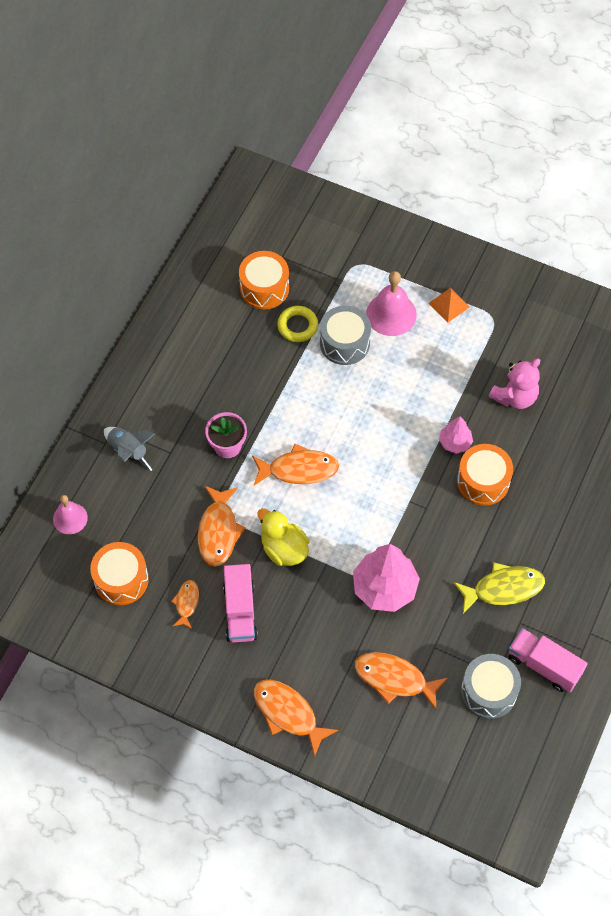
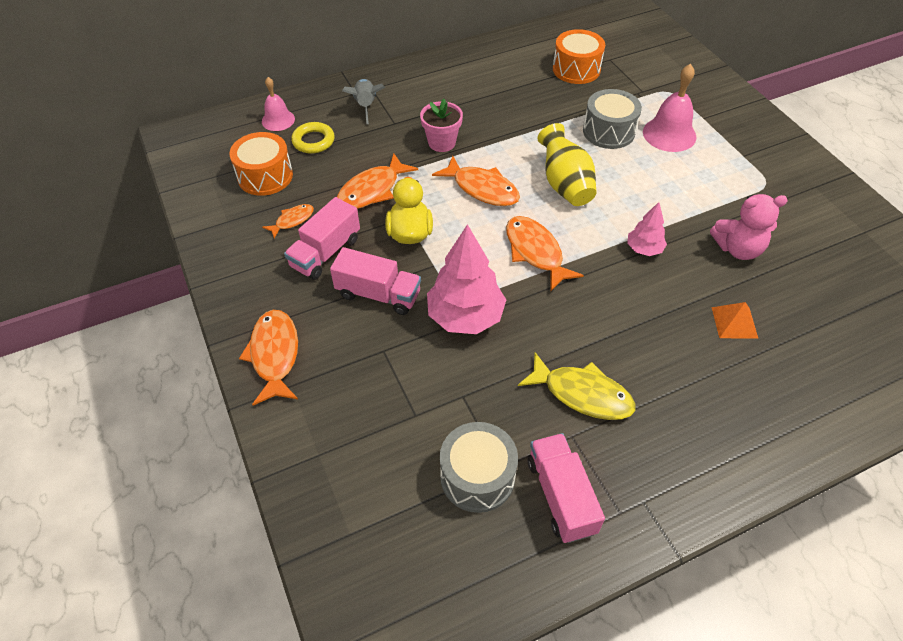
camera: 40 degrees right, 10 degrees down
yellow ring [277,306,318,342] -> yellow ring moved to [291,122,335,154]
orange fish [355,652,448,710] -> orange fish moved to [506,216,584,292]
orange pyramid [428,288,469,323] -> orange pyramid moved to [712,302,759,339]
orange drum [457,444,513,506] -> none
none -> pink truck [330,247,421,315]
none -> yellow vase [538,123,596,206]

